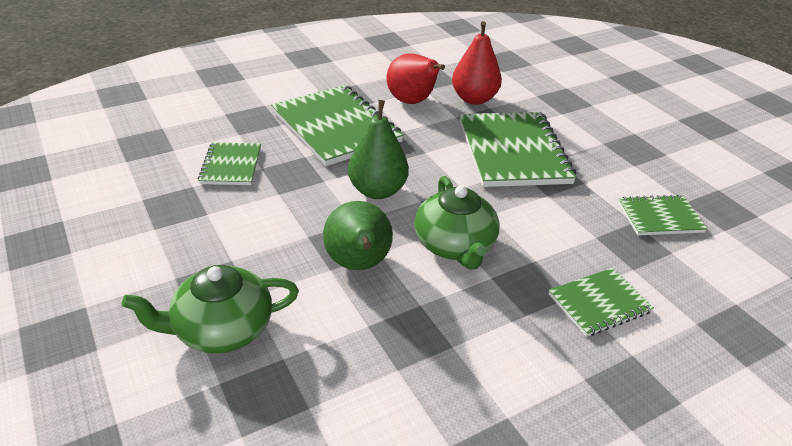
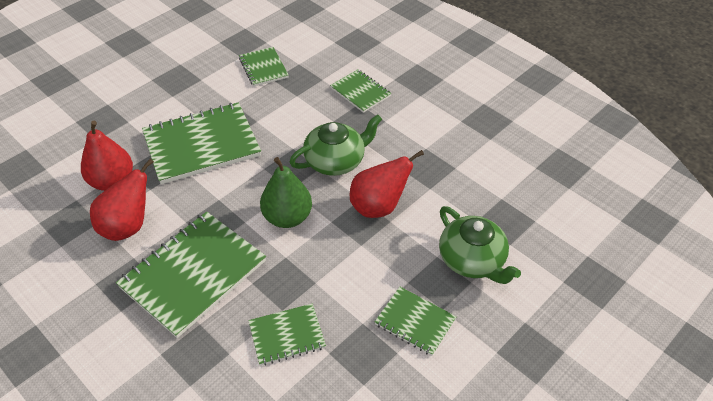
camera: 105 degrees left, 10 degrees up
green pear [323,201,393,270] -> red pear [350,150,424,218]
none -> green notebook [374,287,456,356]

